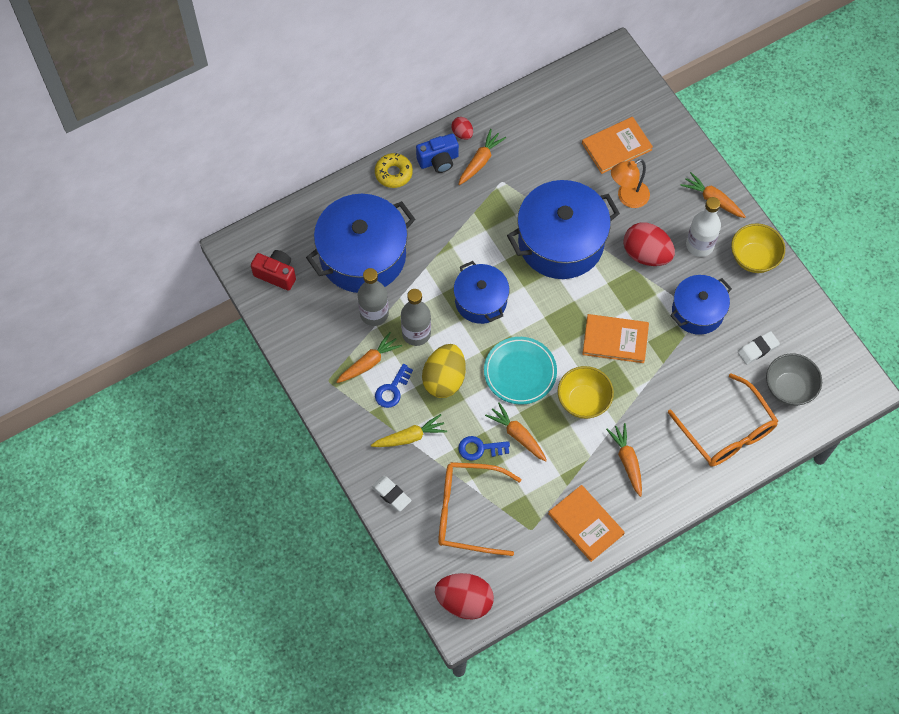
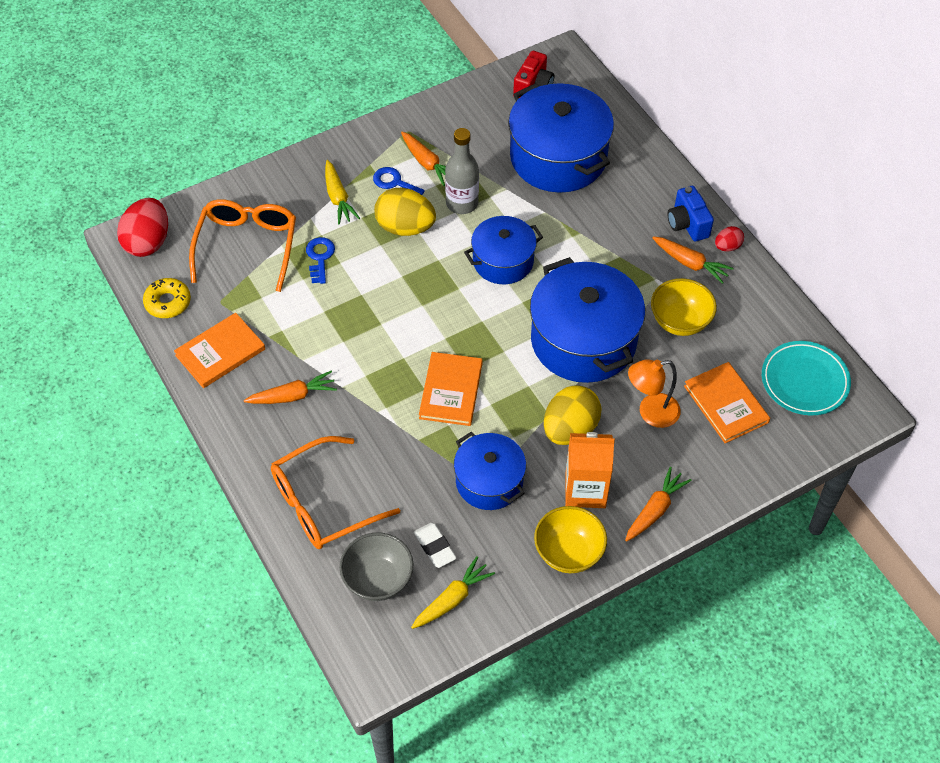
camera: 90 degrees right, 10 degrees down
grey bottle [358,268,389,326] -> none
white eraser [372,476,411,512] -> none
yellow donut [375,153,413,188] -> yellow donut moved to [143,278,191,318]
turquoise plate [484,337,557,405] -> turquoise plate moved to [762,341,851,415]
orange carrot [485,402,547,462] -> none
yellow bowl [558,366,614,419] -> yellow bowl moved to [651,278,717,336]
orange lamp [611,159,650,208] -> orange lamp turned 75 degrees counterclockwise [628,359,681,428]
red egg [623,223,675,266] -> yellow egg [544,385,601,445]
white bottle [686,197,721,257] -> orange carton [565,432,615,508]
none -> yellow carrot [411,556,495,629]

